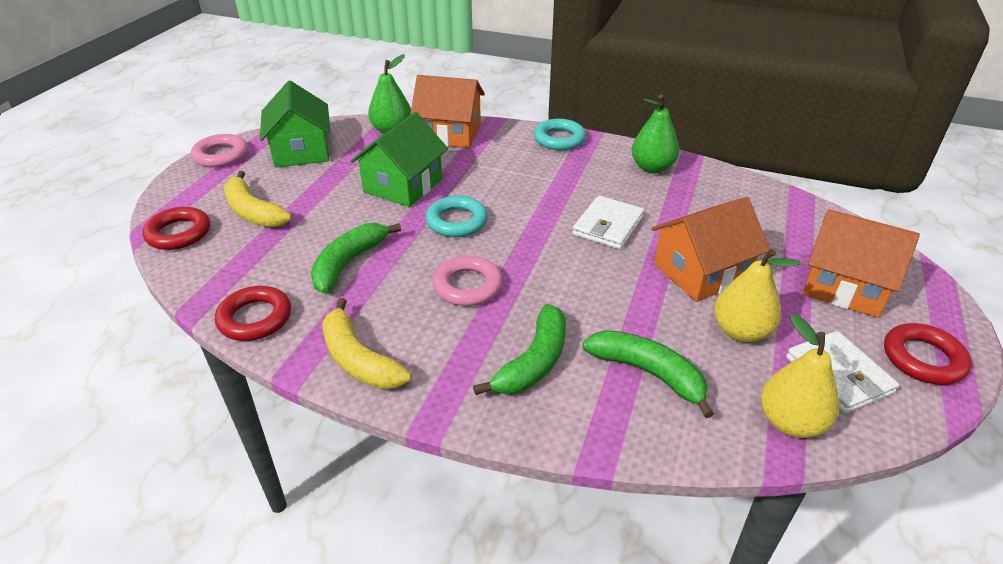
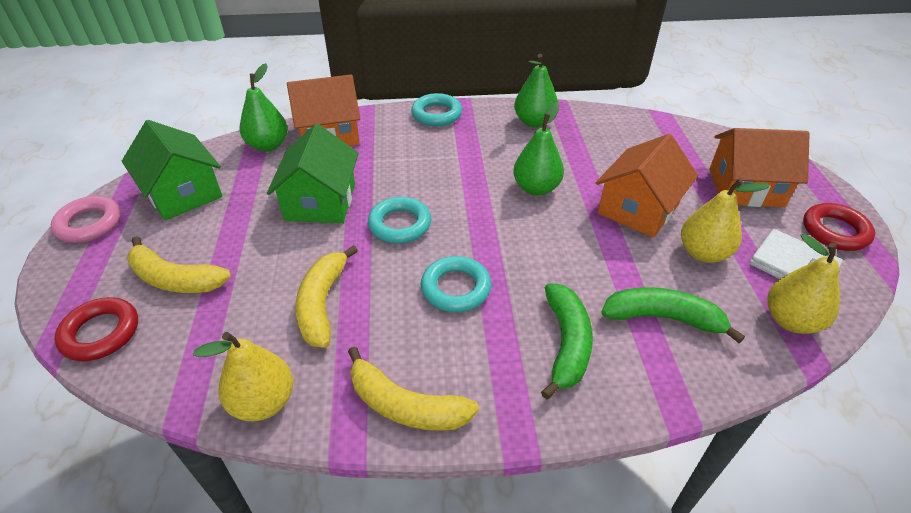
camera: 25 degrees left, 5 degrees up
red ring [215,286,291,341] -> yellow pear [193,332,293,421]
green banana [311,223,401,293] -> yellow banana [296,245,358,348]
pink ring [433,256,503,306] -> turquoise ring [421,256,491,313]
white wallet [572,196,644,249] -> green pear [513,102,564,196]

